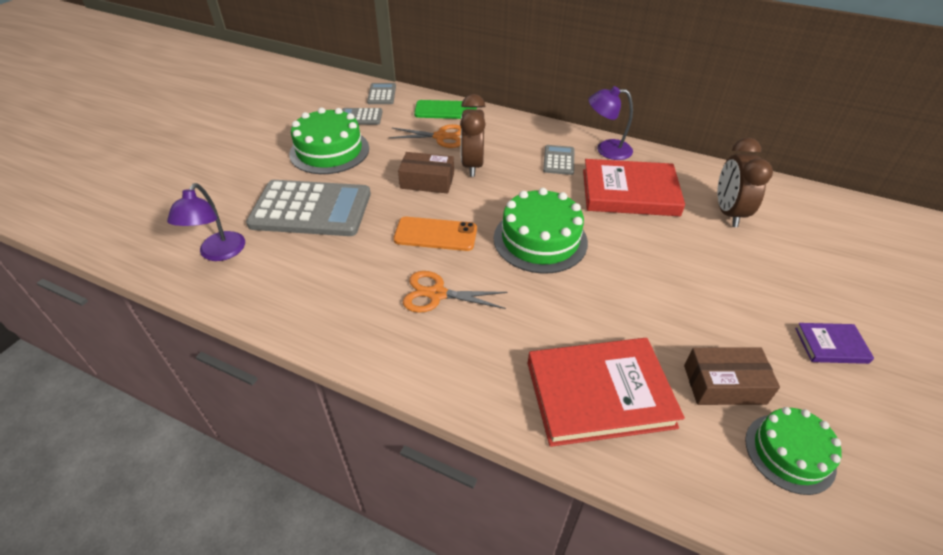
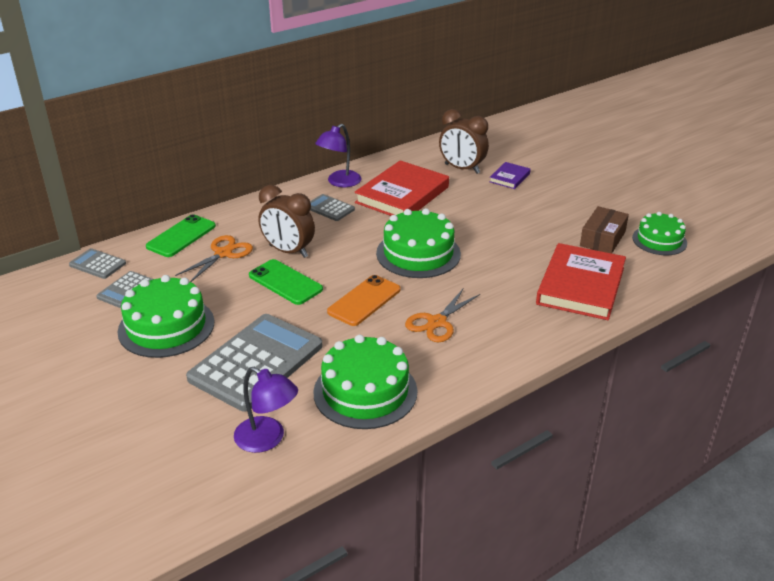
camera: 60 degrees left, 10 degrees down
brown box [398,152,454,194] -> green phone [249,259,323,305]
purple book [795,323,874,364] -> purple book moved to [489,162,531,189]
none -> green cake [313,335,417,429]

